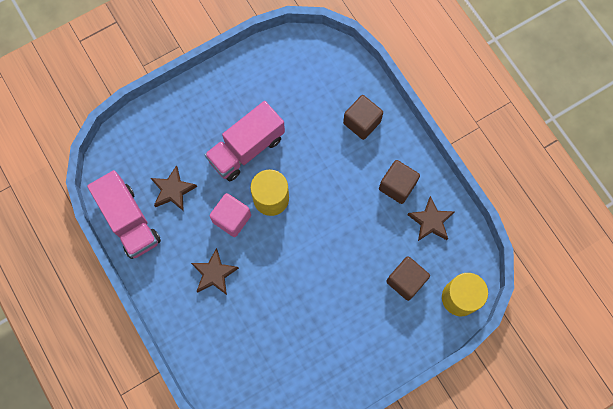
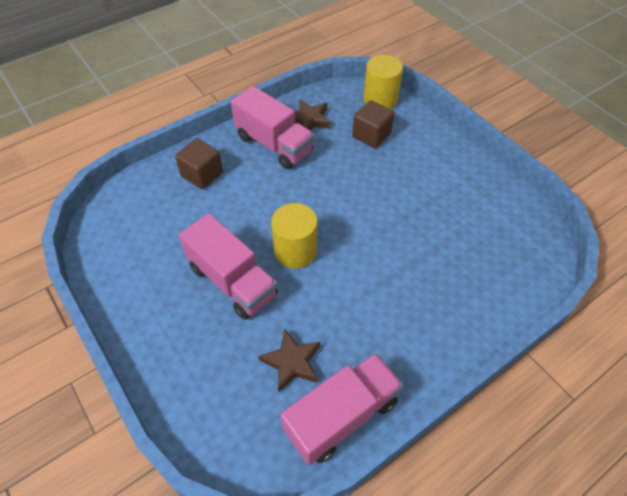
camera: 95 degrees left, 20 degrees down
brown star [191,248,239,295] -> none
pink cube [209,193,251,237] -> none
brown cube [379,160,420,204] -> pink truck [231,86,315,169]

